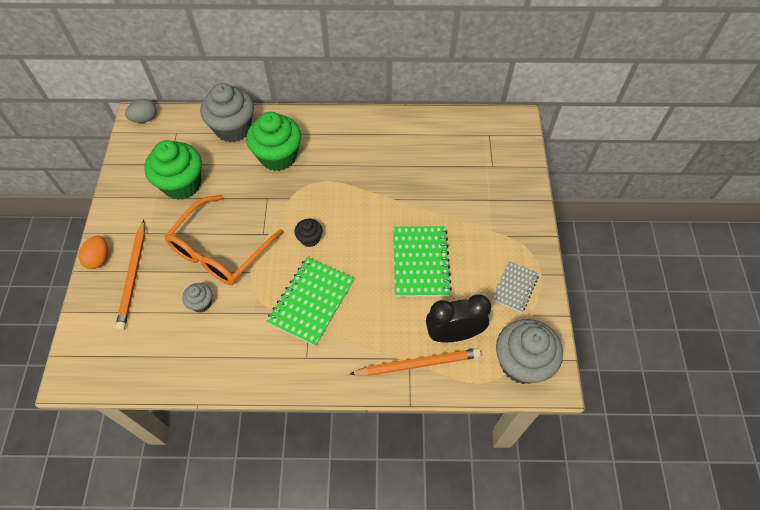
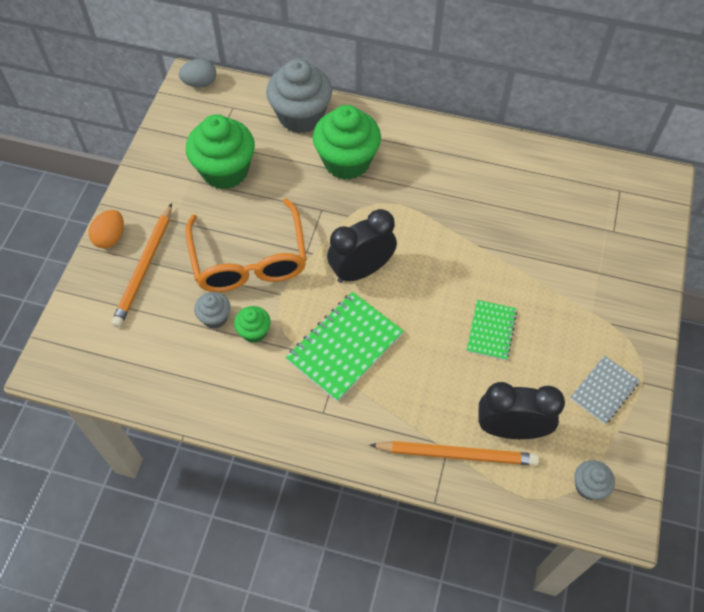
camera: 15 degrees right, 0 degrees up
orange glasses [164,195,283,285] -> orange glasses turned 60 degrees counterclockwise [185,198,307,292]
black cupcake [295,219,322,247] -> black clock [327,209,397,283]
green notebook [393,226,452,297] -> green notebook [467,300,517,360], size x0.60
grey cupcake [496,319,563,384] -> grey cupcake [574,460,615,500], size x0.48
none -> green cupcake [234,306,271,343]

